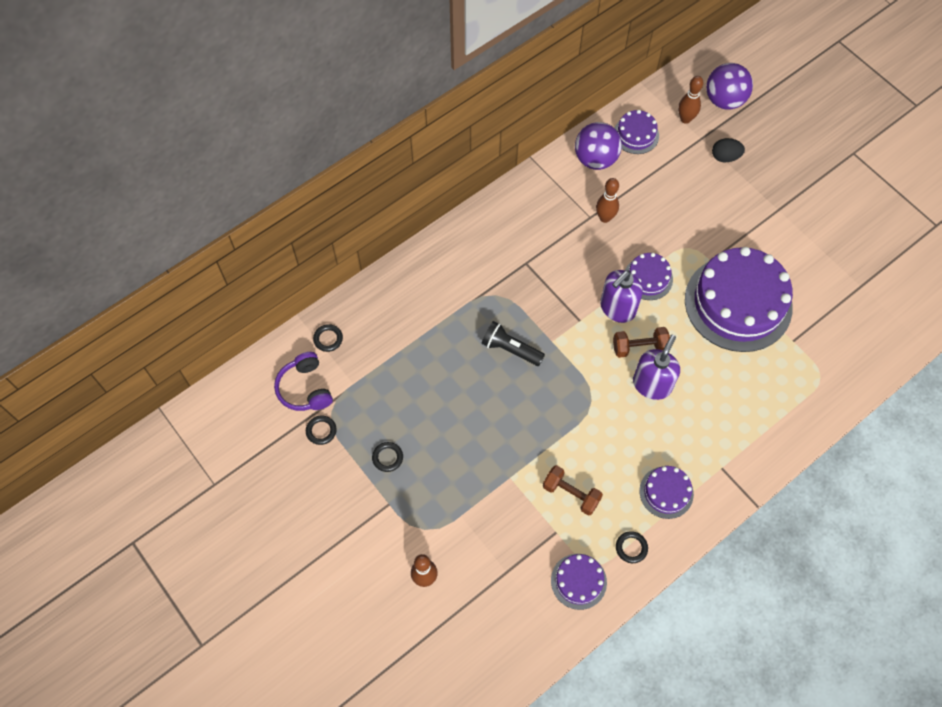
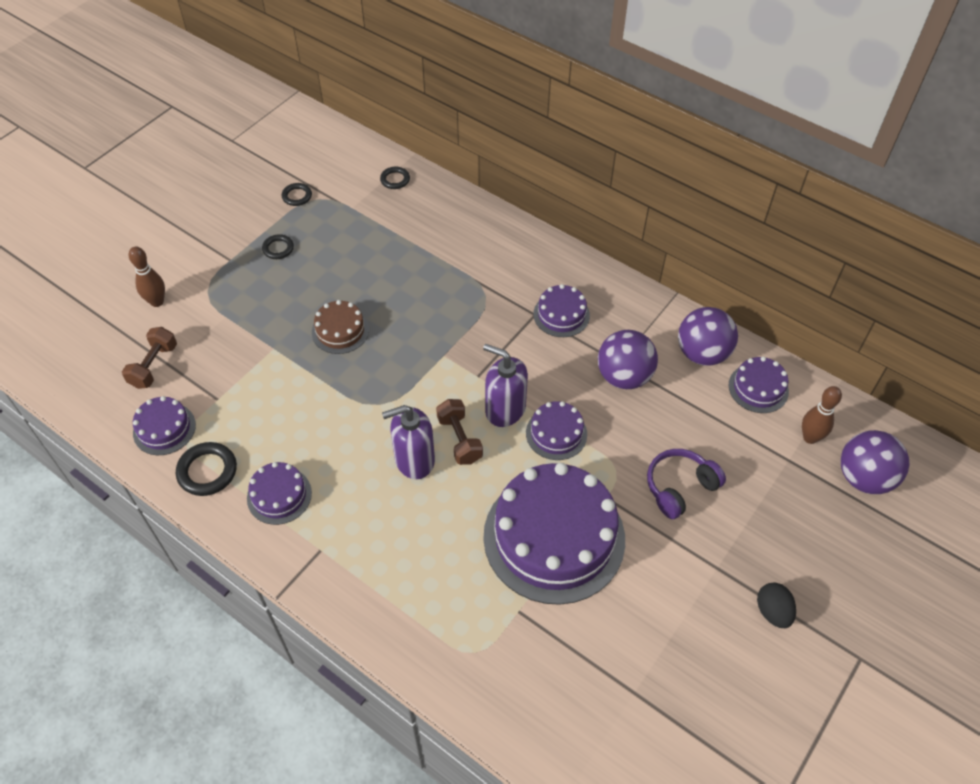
camera: 75 degrees right, 10 degrees down
purple headphones [274,352,333,411] -> purple headphones moved to [647,449,726,519]
black flashlight [481,321,545,366] -> none
brown dumbbell [543,465,603,516] -> brown dumbbell moved to [122,327,177,389]
brown bowling pin [596,178,619,223] -> purple ball [598,330,658,389]
black ring [616,531,648,563] -> black ring [176,442,237,496], size x1.62
purple soap dispenser [633,335,680,400] -> purple soap dispenser turned 150 degrees clockwise [382,405,435,479]
black egg [712,138,745,162] -> black egg moved to [757,582,796,628]
none -> brown cake [312,300,369,354]
none -> purple cake [533,284,590,337]

